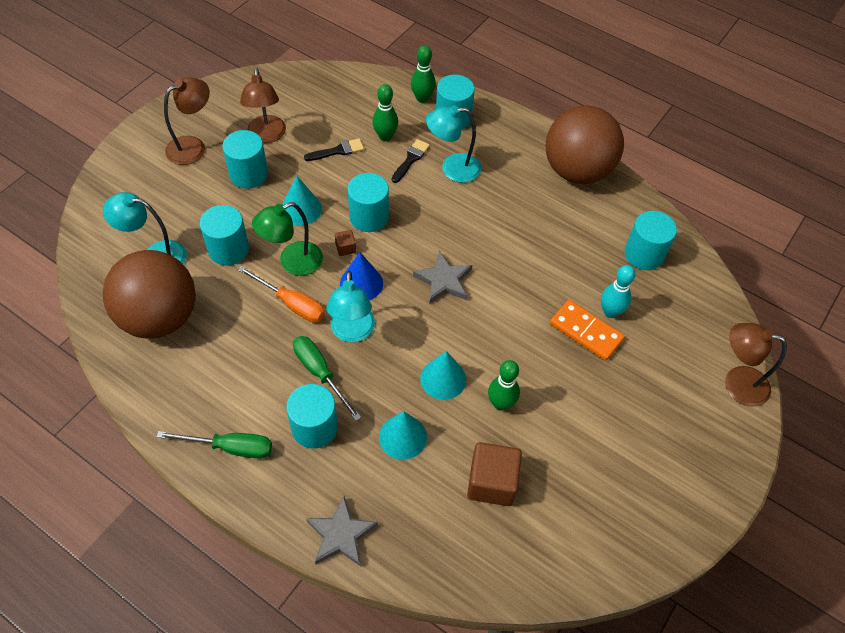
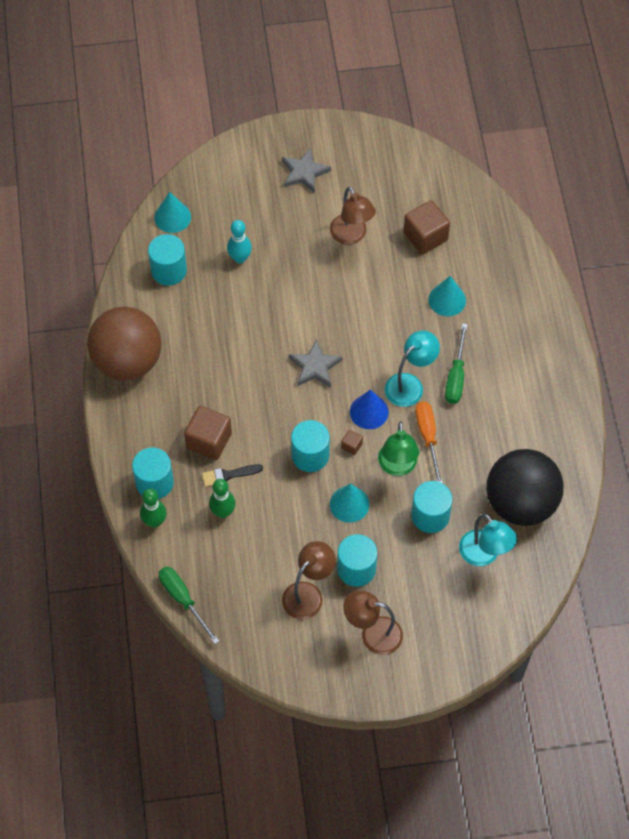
camera: 130 degrees left, 5 degrees up
brown ball [103,250,196,339] -> black ball [486,449,564,526]
green screwdriver [157,431,272,459] -> green screwdriver moved to [159,567,219,644]
green lamp [252,202,323,276] -> green lamp turned 75 degrees clockwise [378,421,419,476]
turquoise cylinder [286,384,338,448] -> none
black brush [304,138,364,161] -> none
grey star [306,496,378,567] -> grey star moved to [282,148,331,193]
turquoise cone [420,351,466,400] -> turquoise cone moved to [154,192,191,233]
turquoise lamp [426,105,481,183] -> brown cube [184,406,232,460]
green bowling pin [488,360,520,411] -> none
orange domino [550,300,625,361] -> none
brown lamp [725,323,787,407] -> brown lamp moved to [330,186,376,245]

